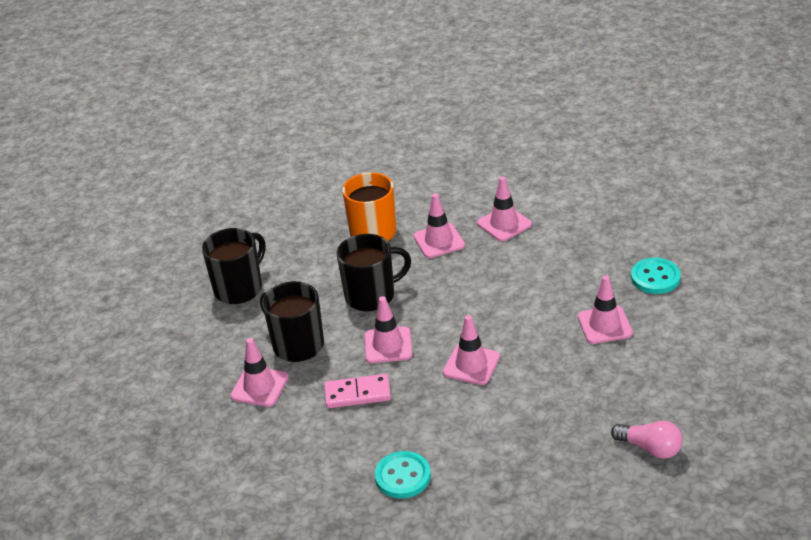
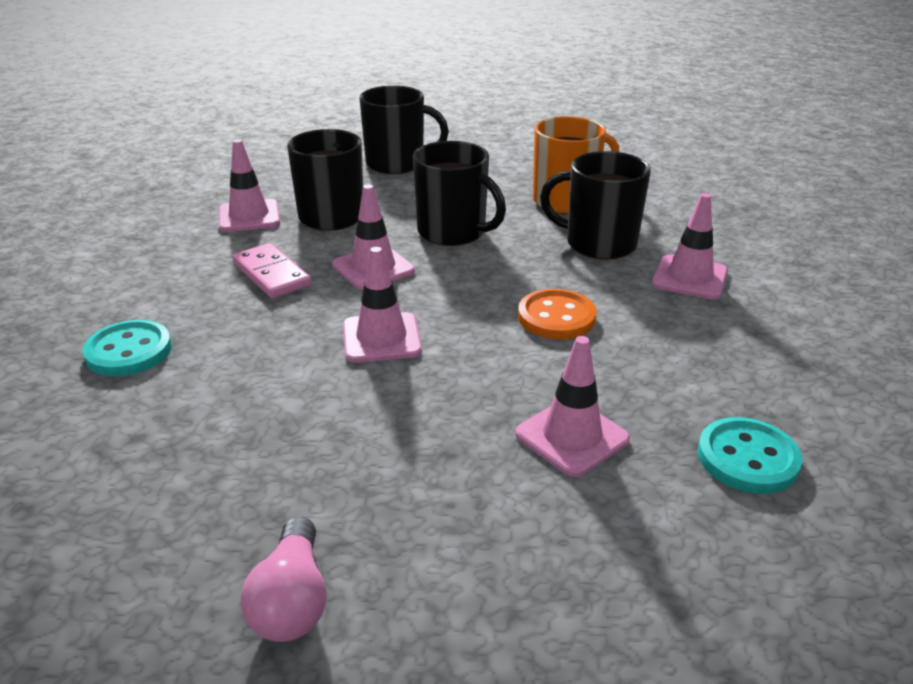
camera: 55 degrees right, 5 degrees down
pink traffic cone [413,193,465,258] -> black mug [540,151,651,259]
none -> orange button [518,289,596,339]

